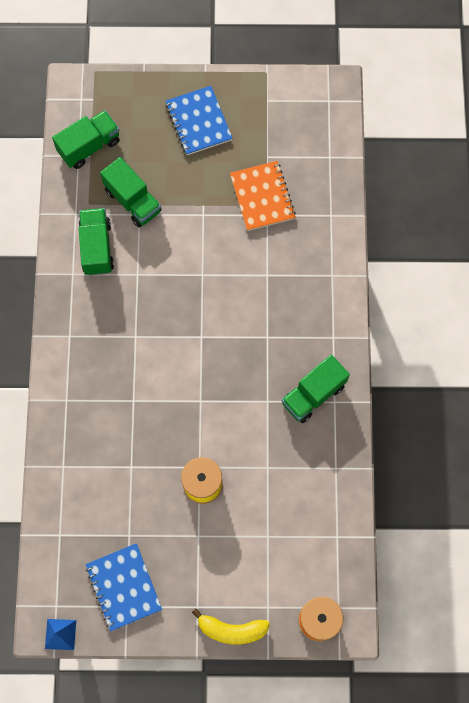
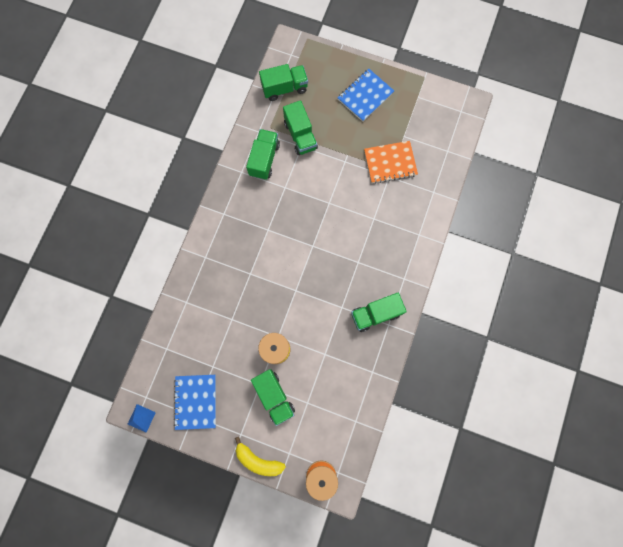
camera: 20 degrees right, 5 degrees up
blue notebook [166,86,233,155] -> blue notebook turned 45 degrees clockwise [338,69,394,122]
orange notebook [230,161,296,231] -> orange notebook turned 75 degrees clockwise [364,141,418,184]
none -> green truck [251,369,295,426]

